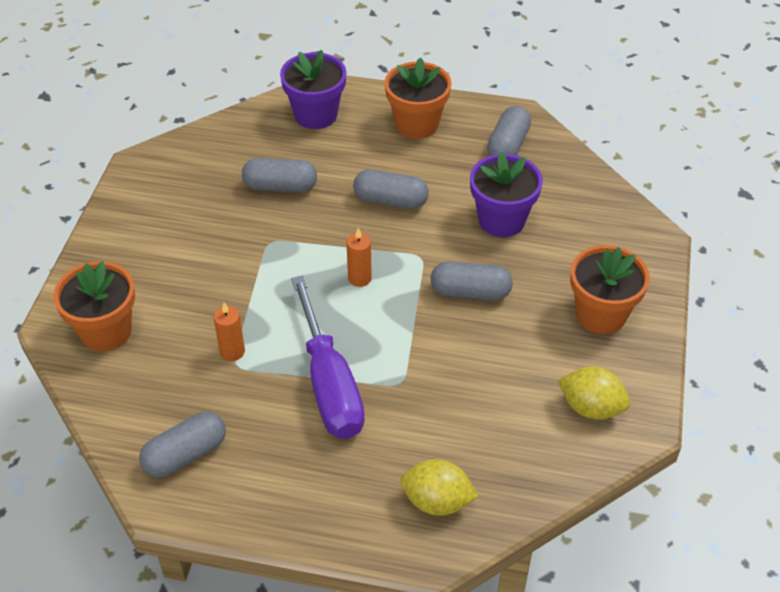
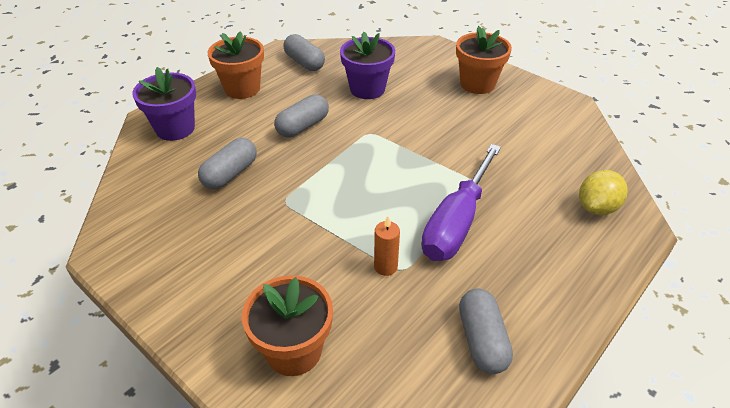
camera: 60 degrees left, 5 degrees down
purple screwdriver [291,276,365,439] -> purple screwdriver turned 105 degrees clockwise [421,144,501,261]
orange candle [347,228,372,287] -> none
grey capsule [431,261,513,300] -> none
yellow lemon [558,367,631,420] -> none

